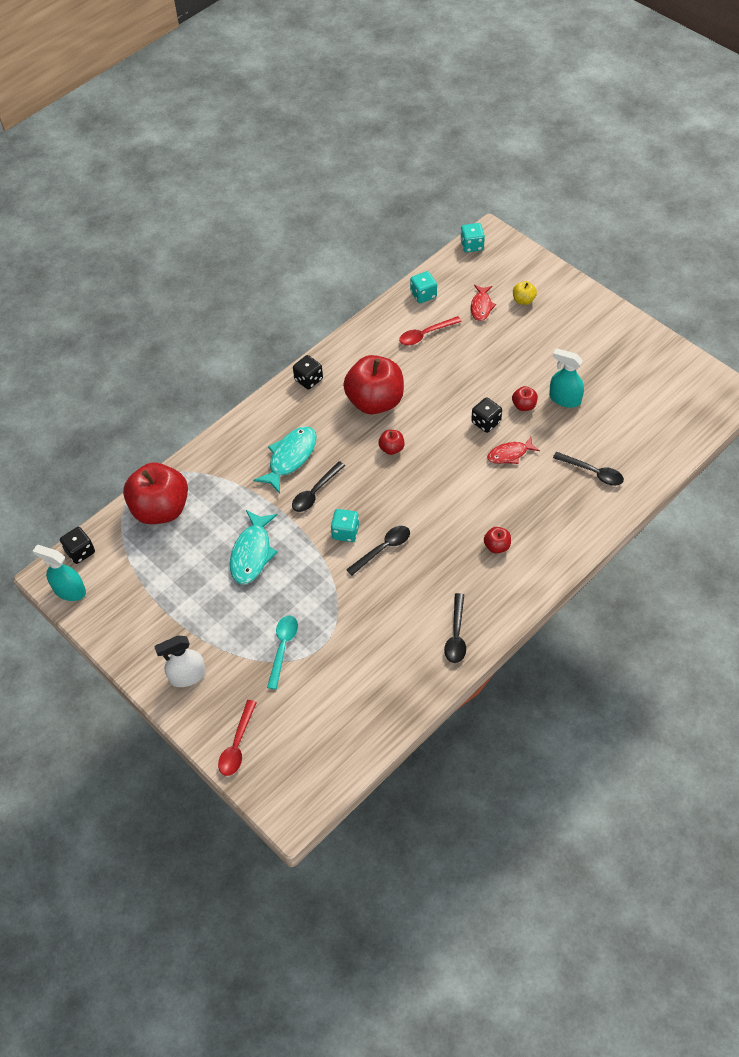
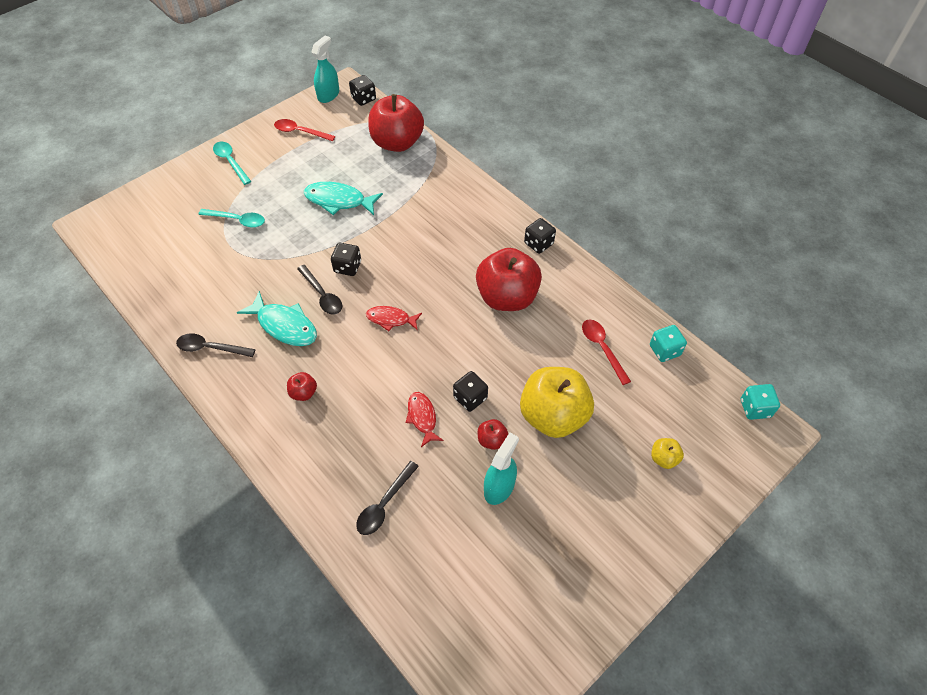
camera: 90 degrees right, 0 degrees up
white spray bottle [154,635,206,687] -> turquoise spoon [213,142,251,185]
red spoon [218,700,257,776] -> red spoon moved to [274,119,336,141]
turquoise fish [253,426,317,493] -> turquoise fish moved to [237,291,317,346]
black spoon [292,461,345,512] -> none
turquoise dice [331,509,359,542] -> black dice [331,243,361,276]
red apple [379,430,405,455] -> none
red fish [471,285,496,321] -> red fish moved to [366,306,422,331]
none -> yellow apple [520,367,594,438]

